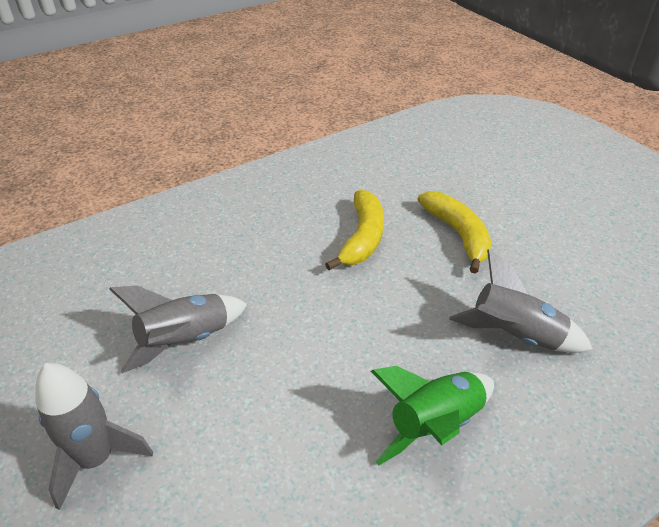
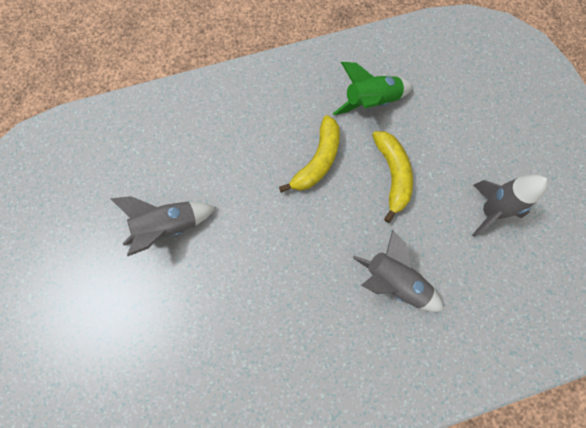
camera: 15 degrees right, 30 degrees up
grey rocket [36,363,153,510] -> grey rocket moved to [472,175,548,237]
green rocket [371,366,494,465] -> green rocket moved to [333,62,413,115]

